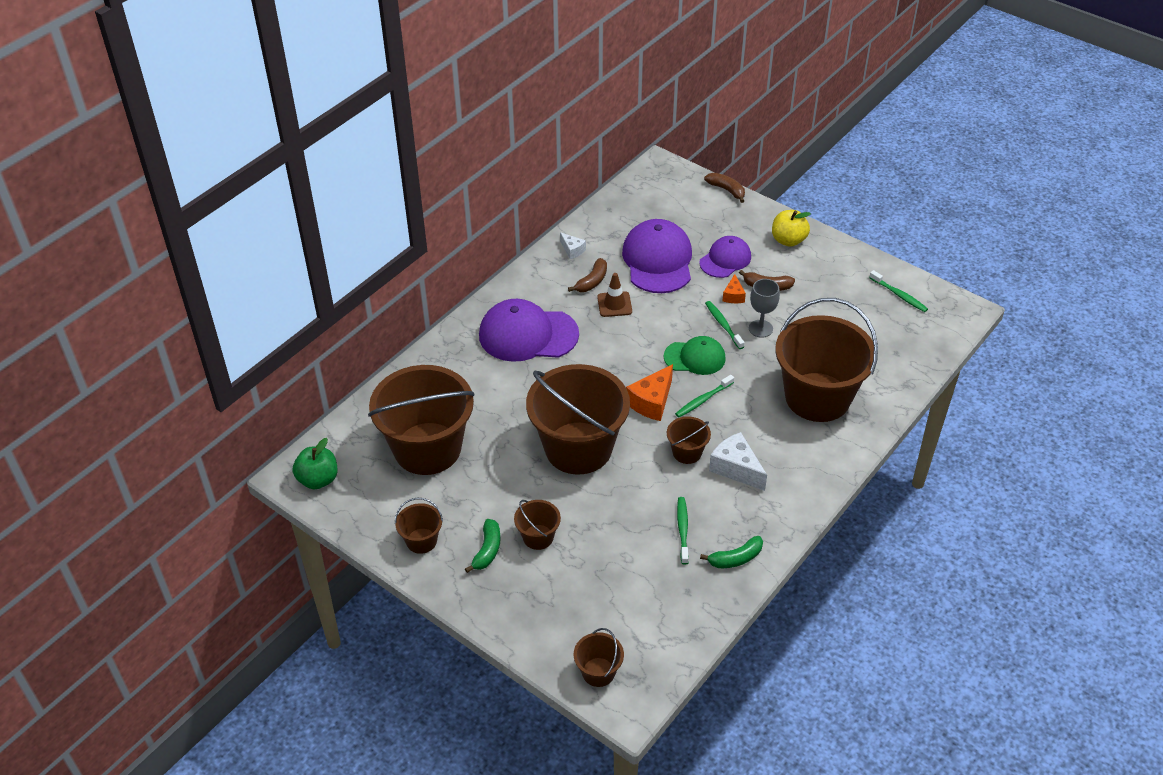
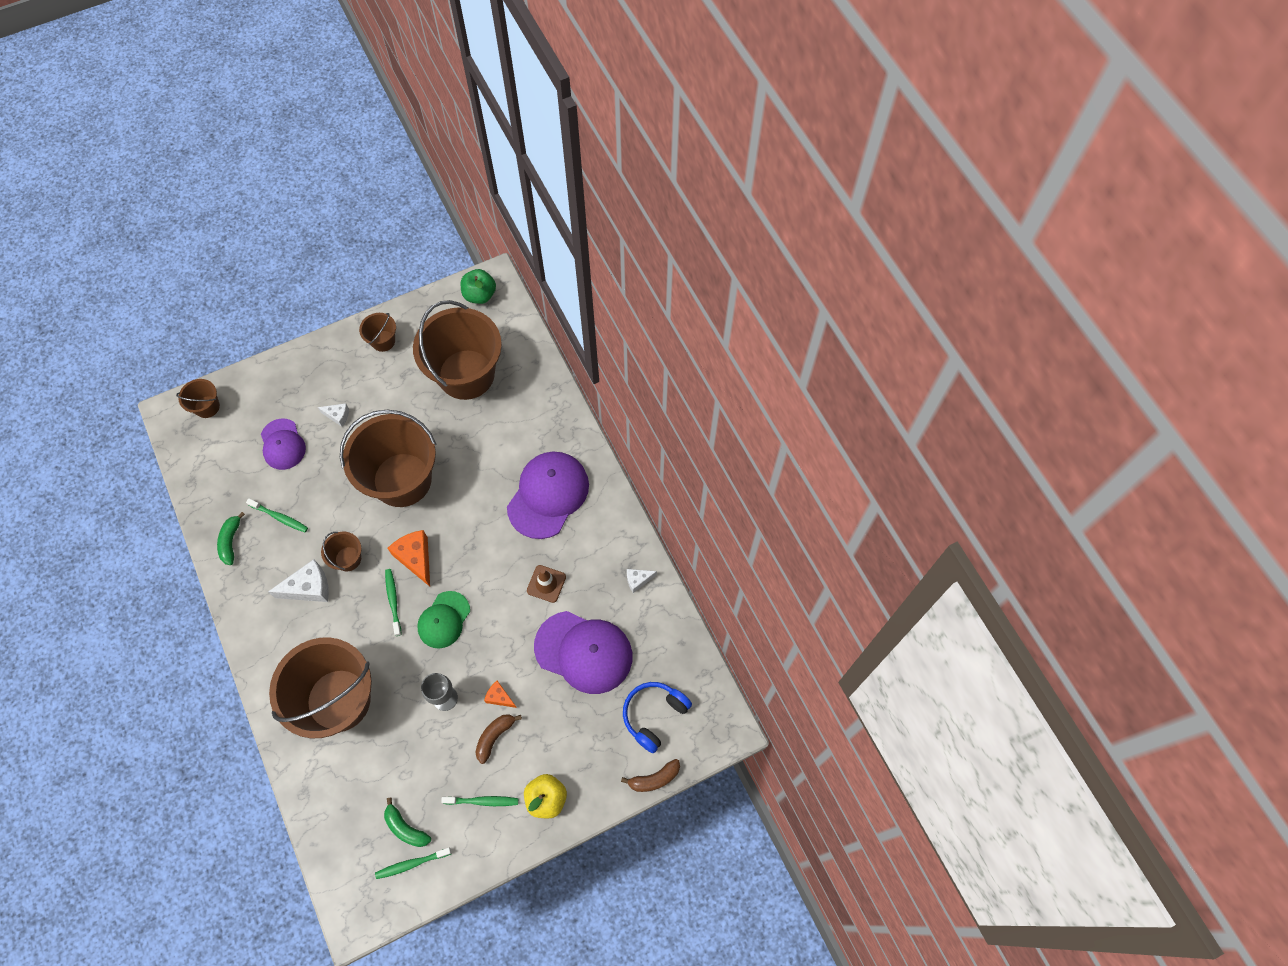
camera: 115 degrees right, 20 degrees up
green banana [465,519,501,573] -> green banana moved to [384,798,431,847]
brown bucket [514,500,561,550] -> white cheese [318,403,349,427]
brown banana [568,258,607,292] -> none
purple cap [699,236,751,278] -> purple cap moved to [261,419,306,470]
green toothbrush [705,301,745,349] -> green toothbrush moved to [441,796,518,806]
none -> blue headphones [623,682,692,753]

